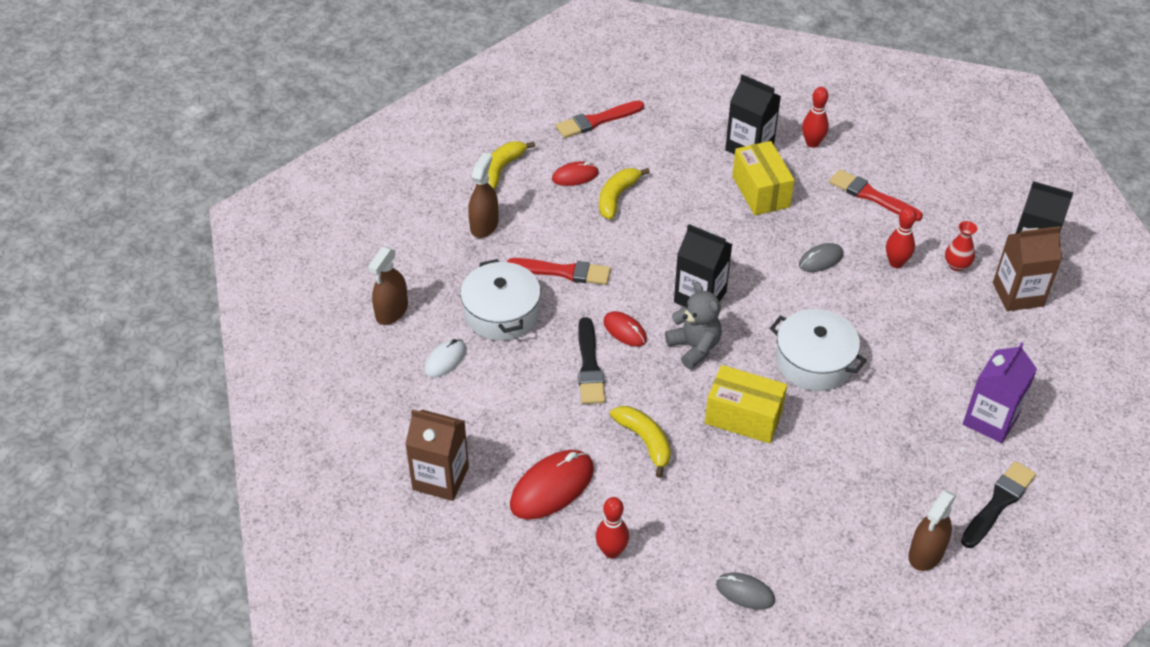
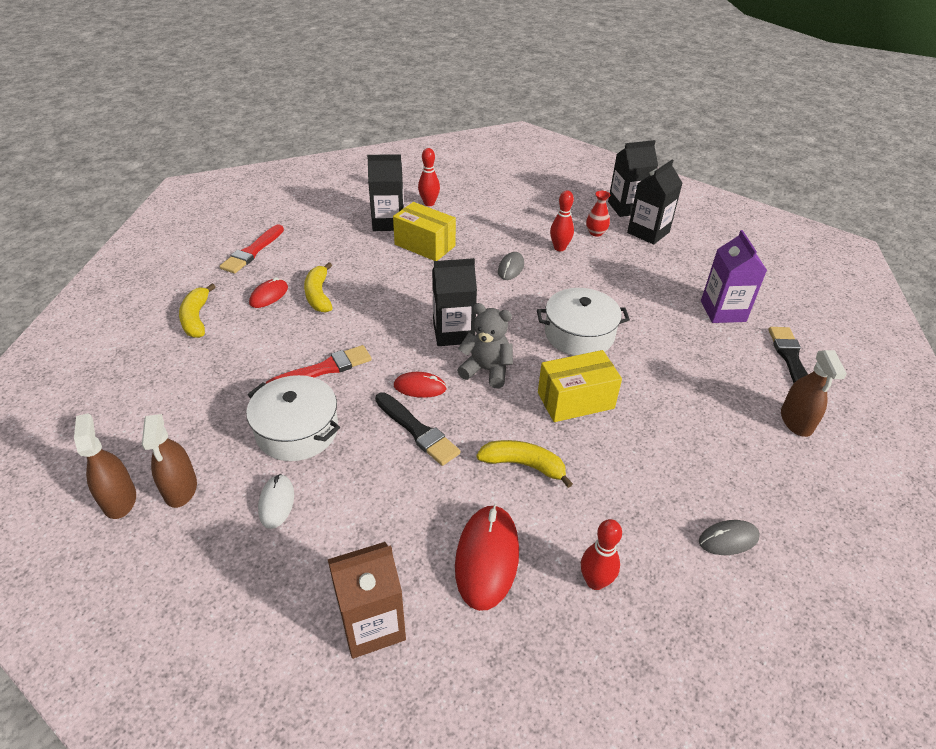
camera: 40 degrees left, 5 degrees down
brown spray bottle [468,152,499,238] -> brown spray bottle moved to [74,413,136,519]
red brush [829,169,923,221] -> none
brown carton [993,226,1062,311] -> black carton [627,160,683,244]

